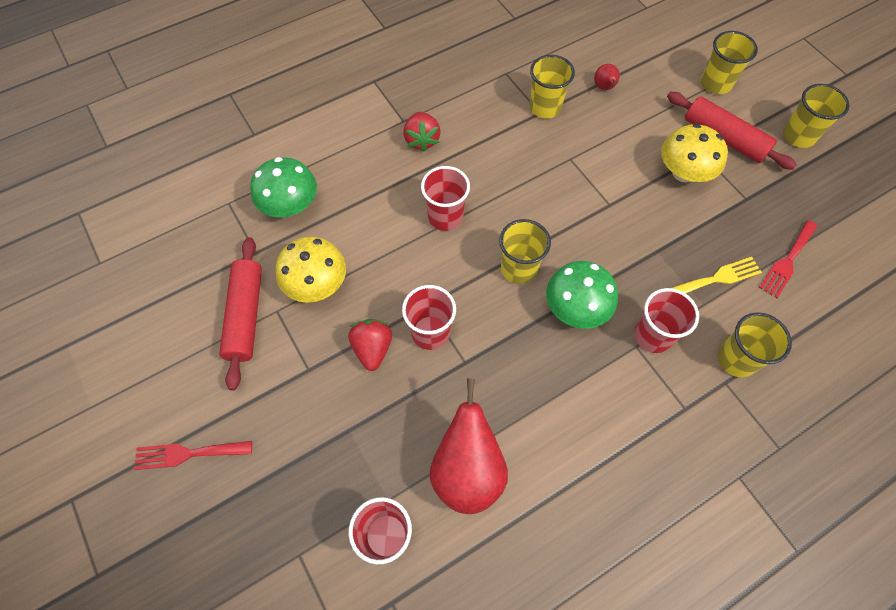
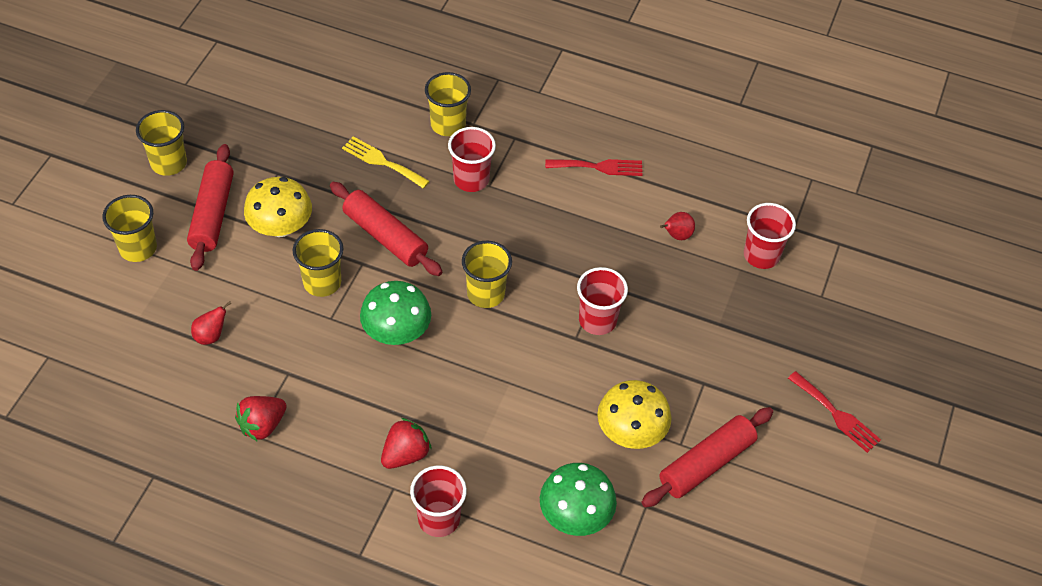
camera: 130 degrees left, 10 degrees down
red strawberry [348,319,392,371] -> red strawberry moved to [235,396,287,442]
red cup [421,166,470,231] -> red cup moved to [410,465,467,537]
red pear [430,379,508,514] -> red pear [660,212,695,240], size x0.45
yellow cup [529,55,575,118] -> yellow cup moved to [293,229,343,297]
green mushroom [546,261,618,329] -> green mushroom moved to [360,281,431,345]
red fork [759,220,817,298] -> red fork moved to [545,159,643,176]
none -> red rolling pin [330,182,443,276]

